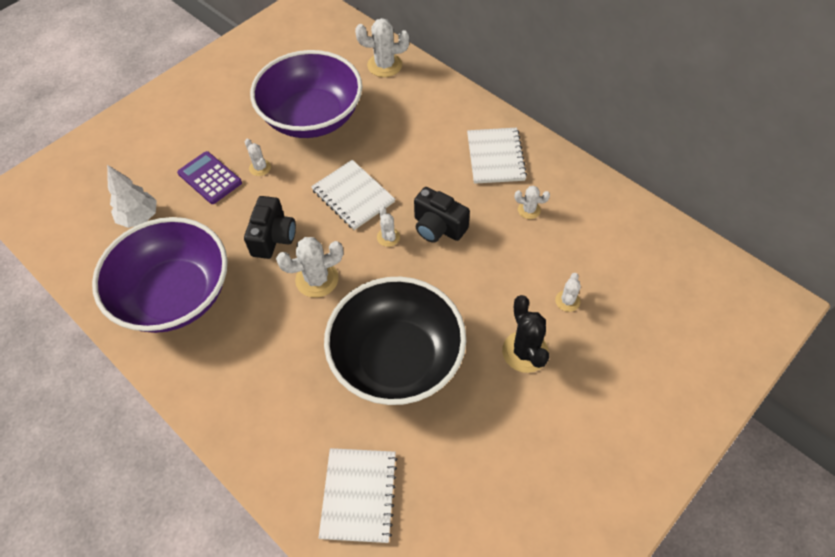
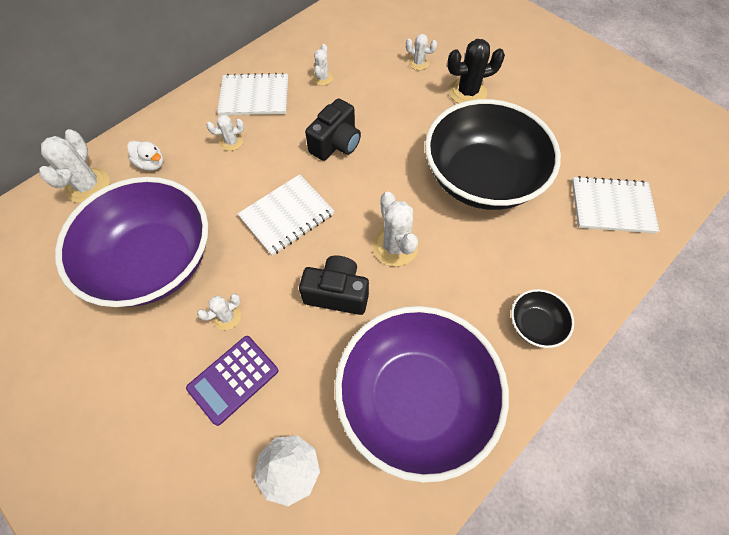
camera: 90 degrees left, 5 degrees up
white cactus [377,206,400,247] -> white cactus moved to [206,115,244,151]
none -> white duck [127,141,164,171]
none -> black bowl [511,289,574,348]

